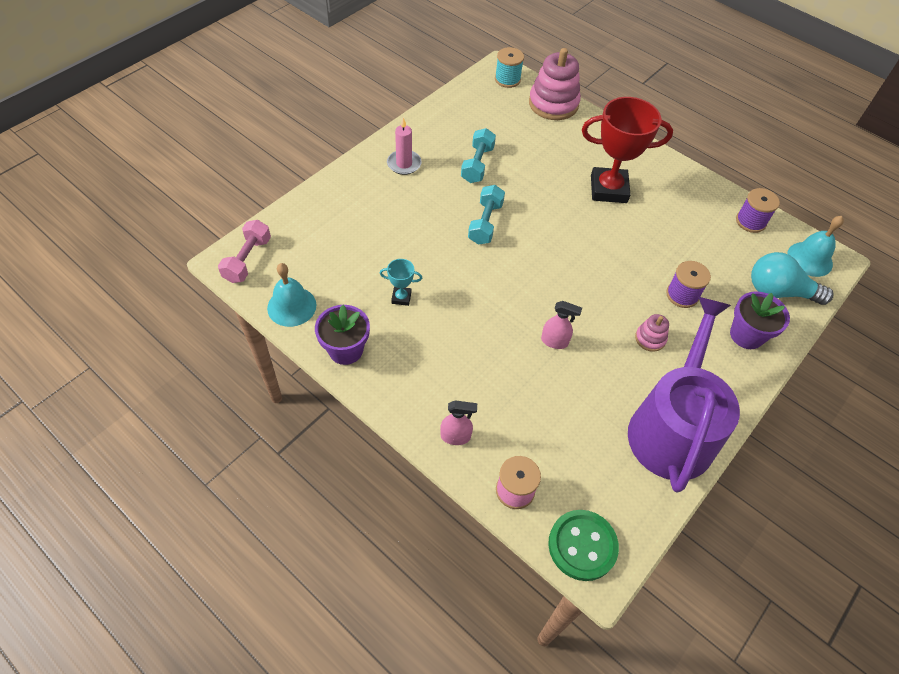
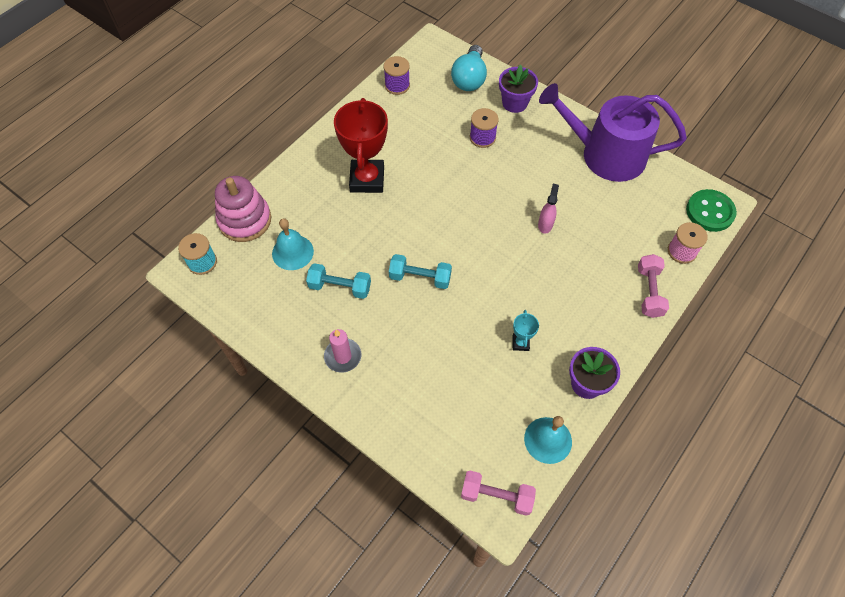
camera: 90 degrees left, 5 degrees up
pink spray bottle [440,400,477,445] -> pink dumbbell [638,254,669,318]
pink stacking toy [635,314,669,352] -> none
turquoise bell [788,216,844,277] -> turquoise bell moved to [272,218,314,270]

